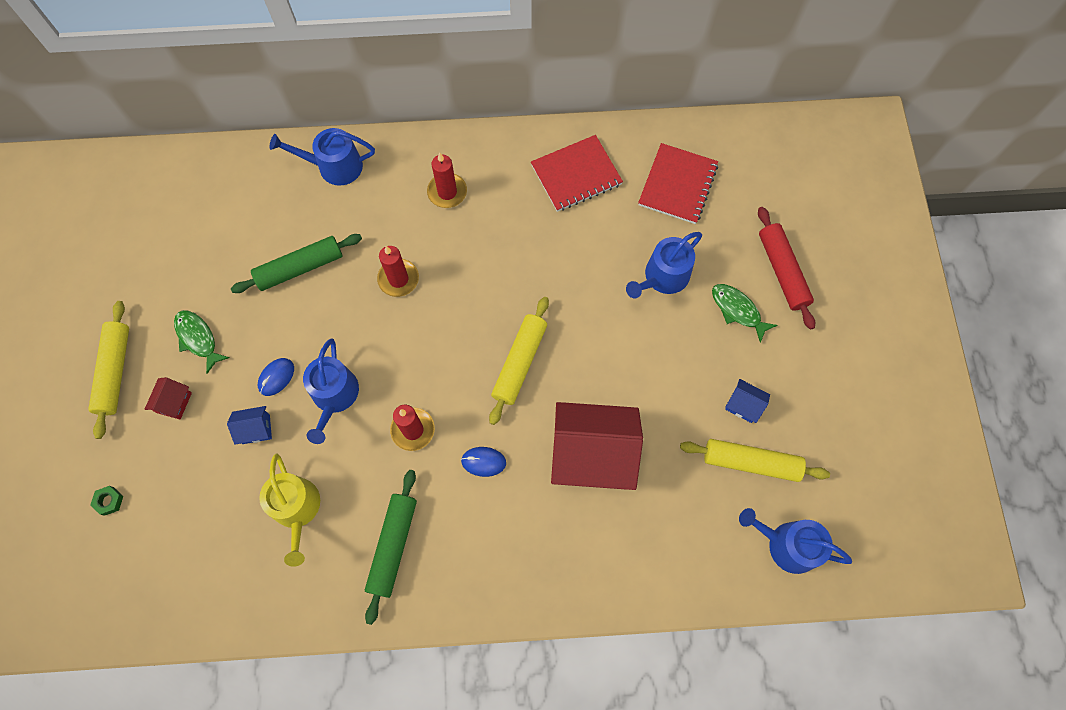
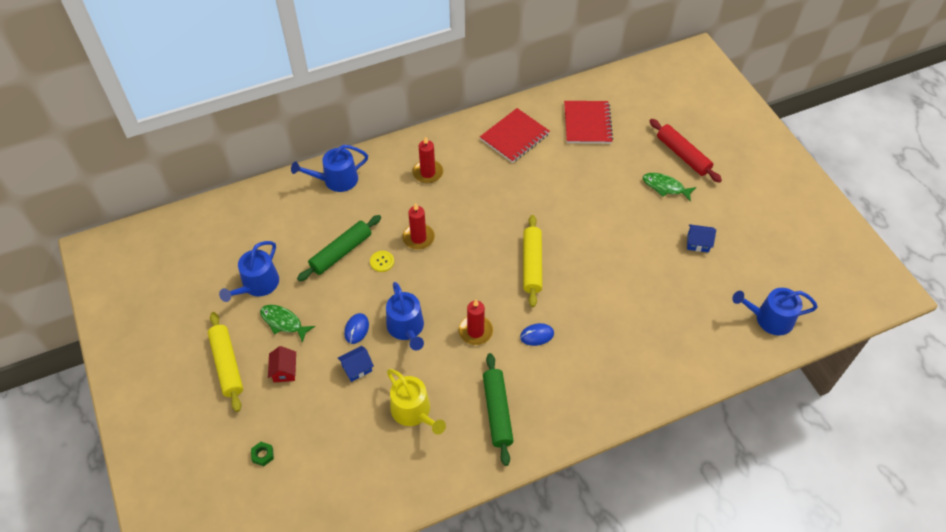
camera: 20 degrees left, 15 degrees down
red house [551,402,643,490] -> none
blue watering can [626,232,702,298] -> blue watering can moved to [219,241,279,302]
yellow rolling pin [680,439,830,482] -> none
none -> yellow button [370,251,394,272]

